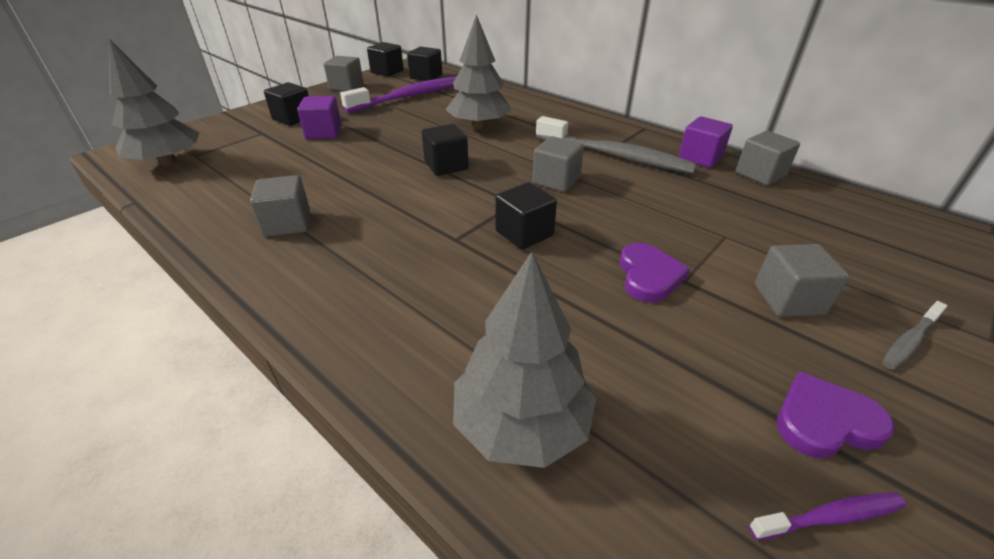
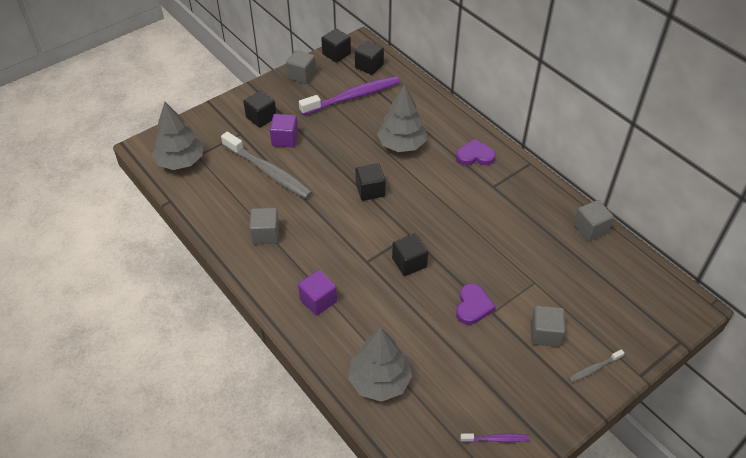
camera: 10 degrees right, 10 degrees up
grey cube [532,136,584,192] -> none
grey toothbrush [536,116,697,174] -> grey toothbrush moved to [221,132,313,199]
purple cube [678,116,733,168] -> purple cube moved to [298,270,337,316]
purple heart [777,371,895,458] -> purple heart moved to [456,139,496,165]

